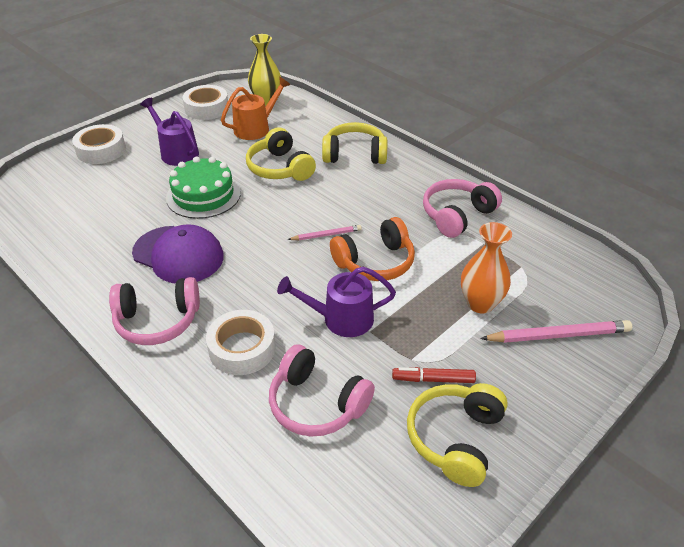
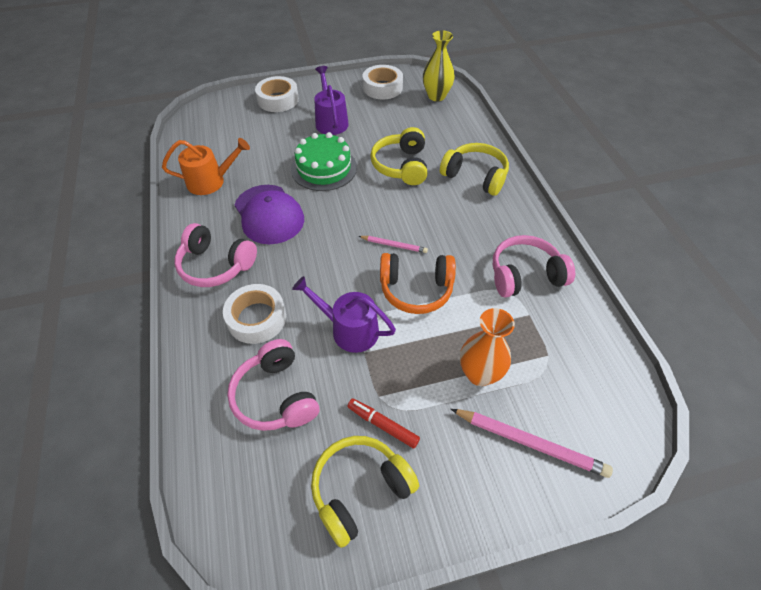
camera: 30 degrees right, 10 degrees up
orange watering can [221,77,290,140] -> orange watering can moved to [162,138,250,195]

